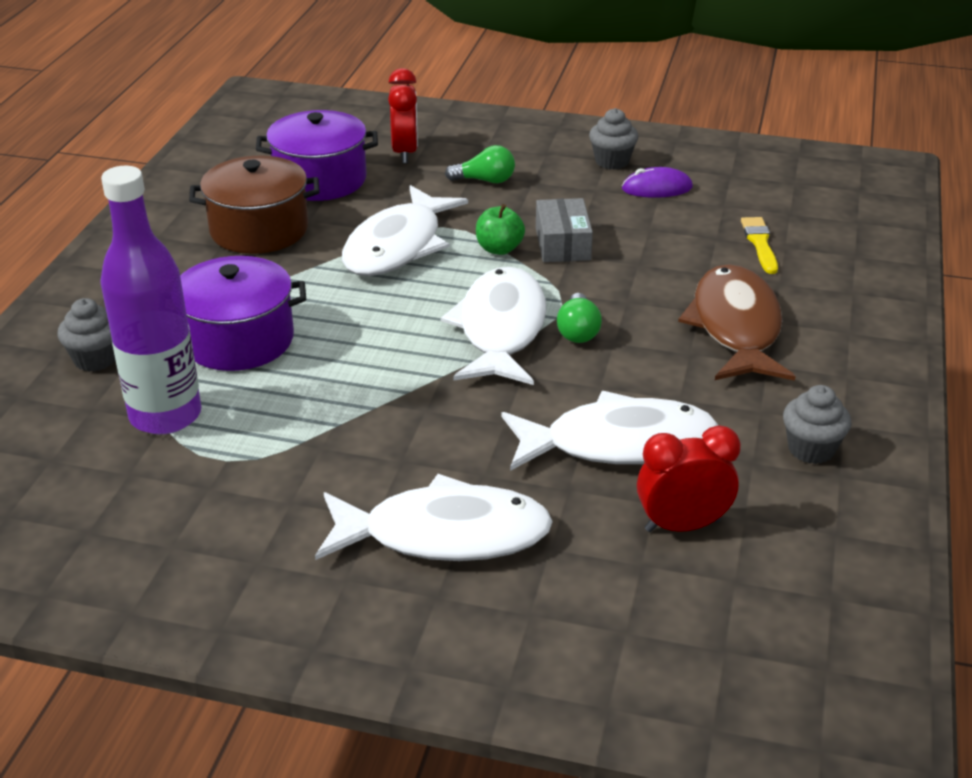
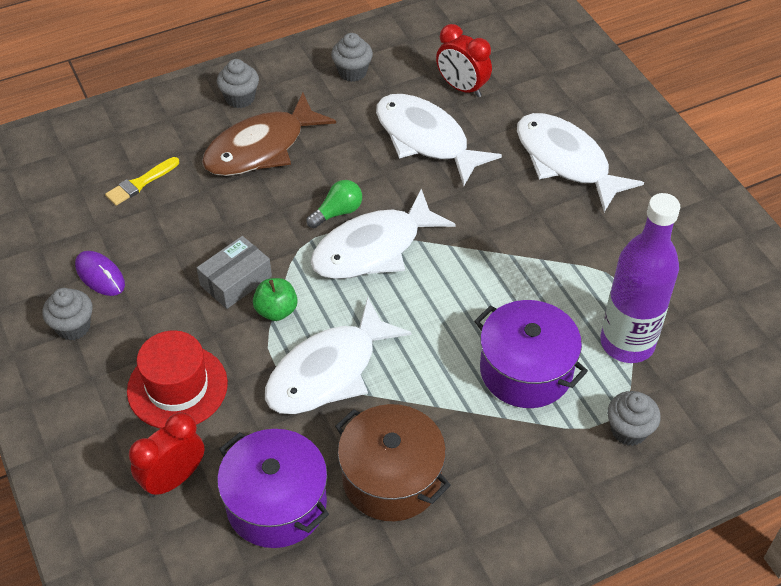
camera: 130 degrees left, 15 degrees up
white fish [342,185,468,276] -> white fish turned 150 degrees clockwise [265,297,412,414]
green light bulb [445,145,515,183] -> red hat [127,330,228,429]
none -> grey cupcake [217,59,259,108]

